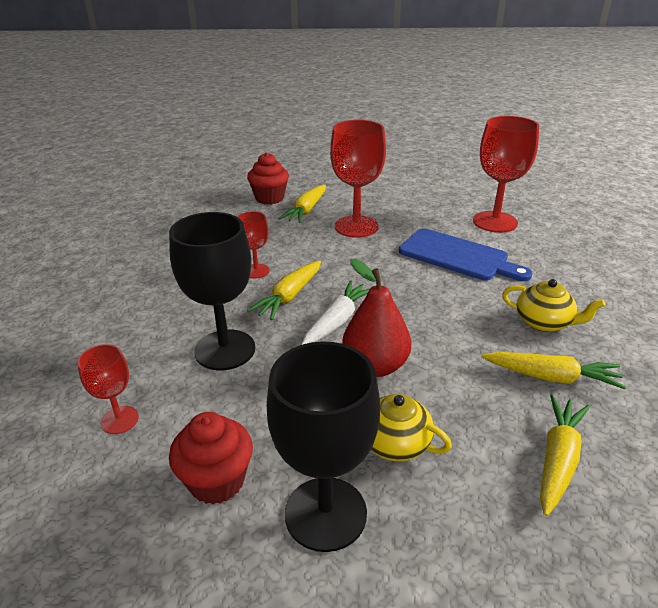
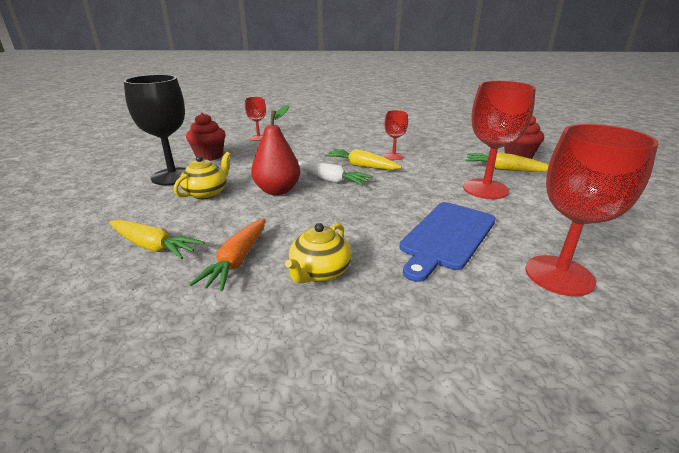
camera: 90 degrees right, 5 degrees down
black goblet [169,212,255,370] -> none
yellow carrot [482,352,626,389] -> orange carrot [189,218,265,291]

